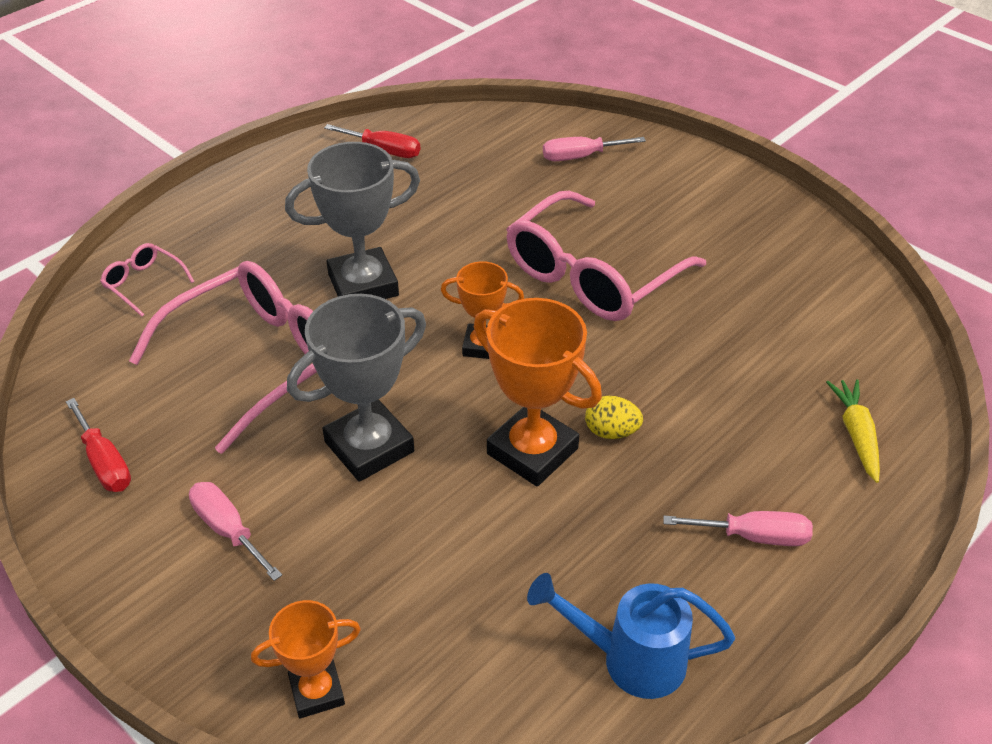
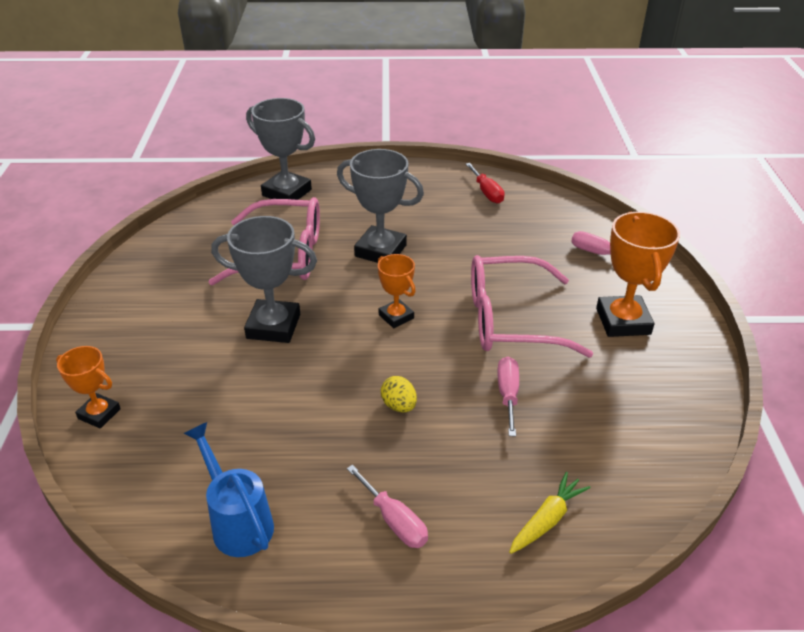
camera: 45 degrees right, 5 degrees down
red screwdriver [66,398,131,492] -> none
pink glasses [100,243,195,317] -> grey trophy [246,98,315,200]
pink screwdriver [189,482,282,581] -> pink screwdriver moved to [497,357,519,437]
orange trophy [474,298,602,486] -> orange trophy moved to [596,212,680,337]

